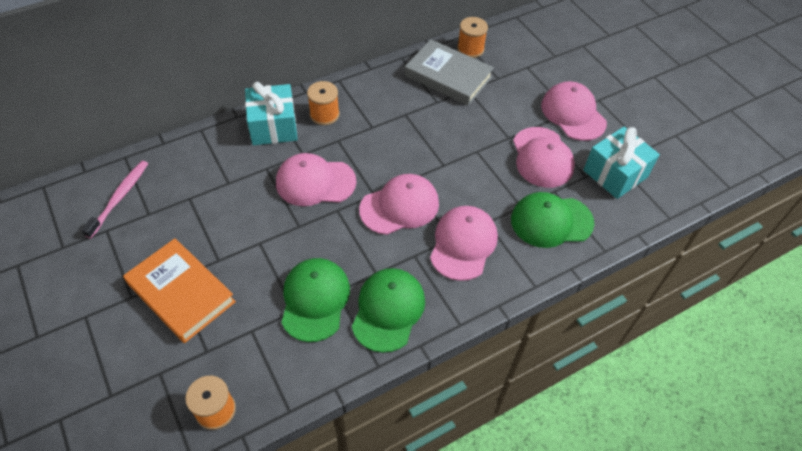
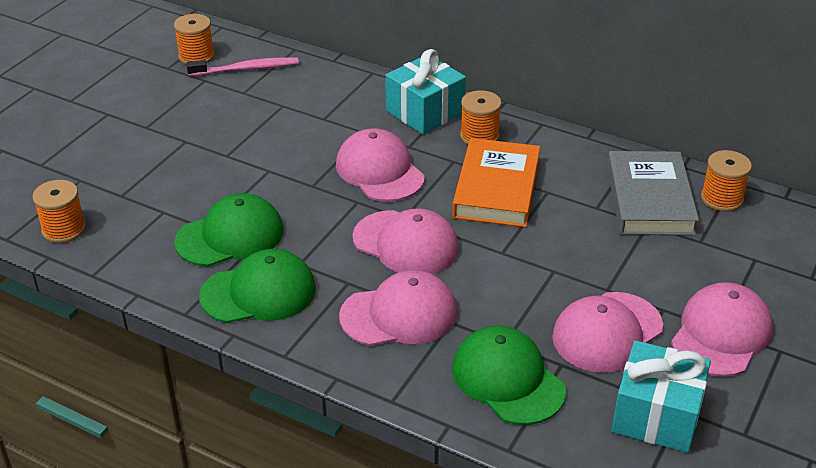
camera: 60 degrees right, 15 degrees down
orange book [123,238,236,343] -> orange book moved to [452,138,540,227]
none -> orange spool [174,14,215,65]

